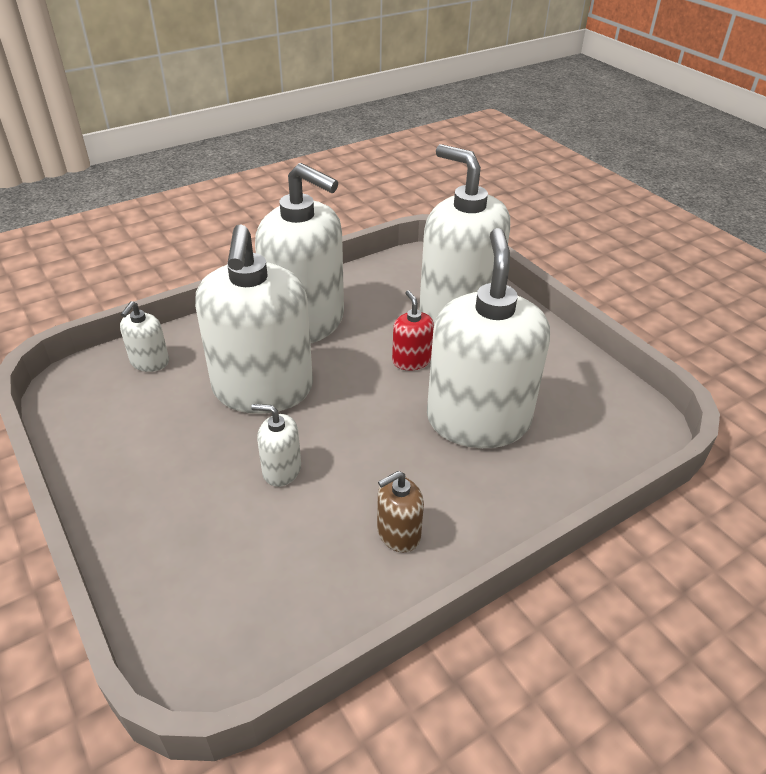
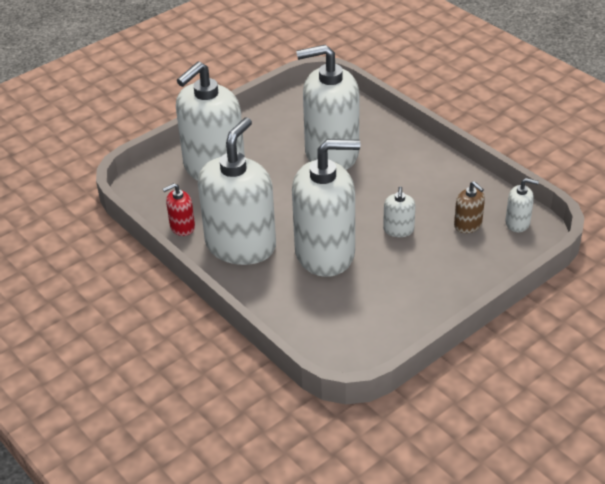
camera: 95 degrees left, 0 degrees up
white soap dispenser [120,301,169,372] -> white soap dispenser moved to [505,178,539,232]
brown soap dispenser [377,471,424,552] -> brown soap dispenser moved to [454,181,485,233]
red soap dispenser [392,290,434,371] -> red soap dispenser moved to [163,183,195,236]

